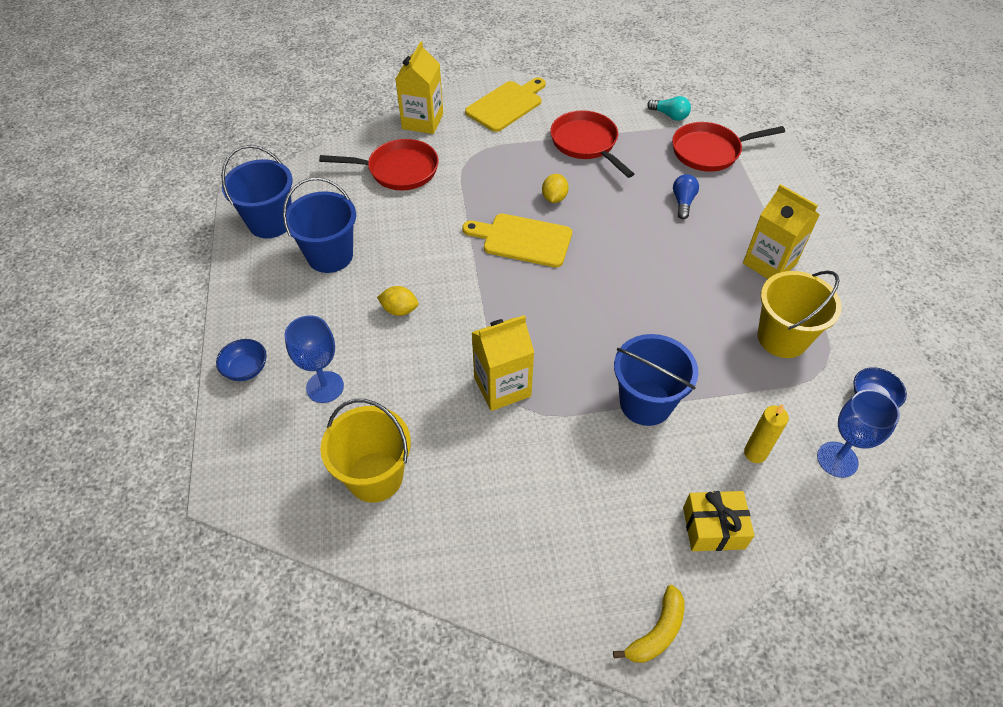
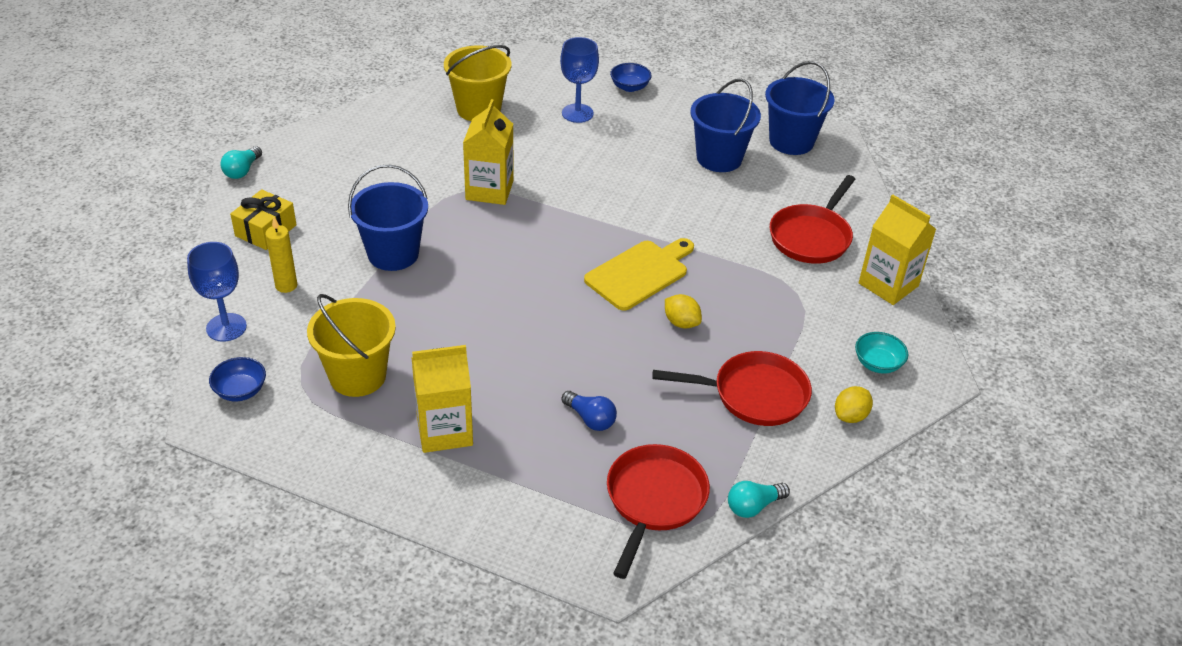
camera: 120 degrees right, 10 degrees down
yellow lemon [377,286,419,316] -> yellow lemon moved to [835,386,873,423]
yellow cutting board [465,78,546,132] -> turquoise bowl [855,332,908,374]
yellow banana [613,585,685,663] -> turquoise light bulb [221,146,262,179]

